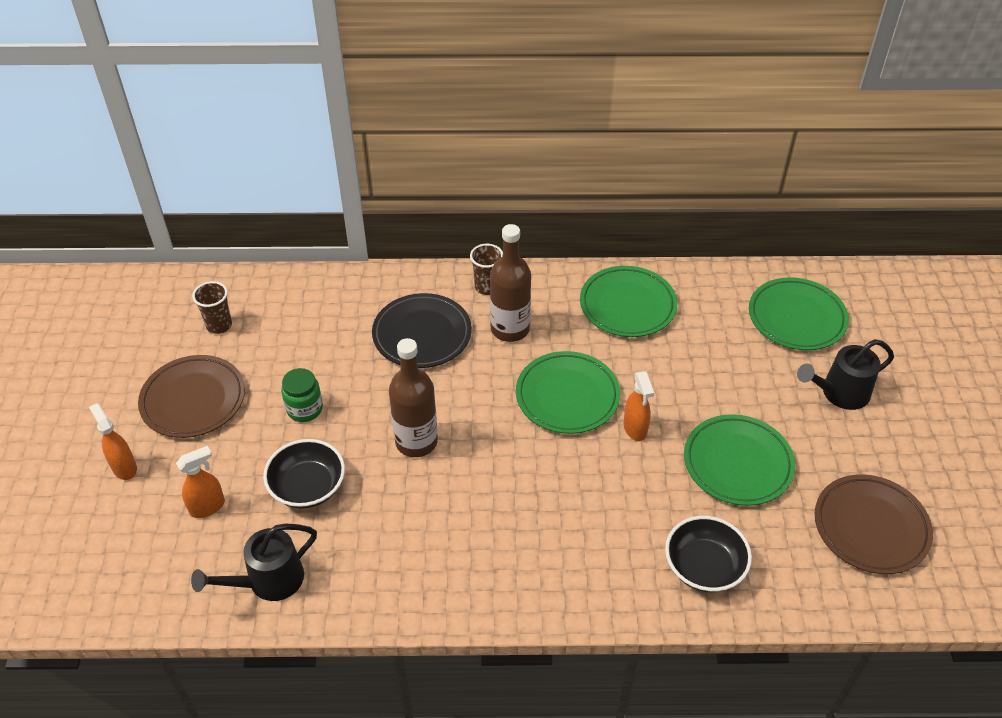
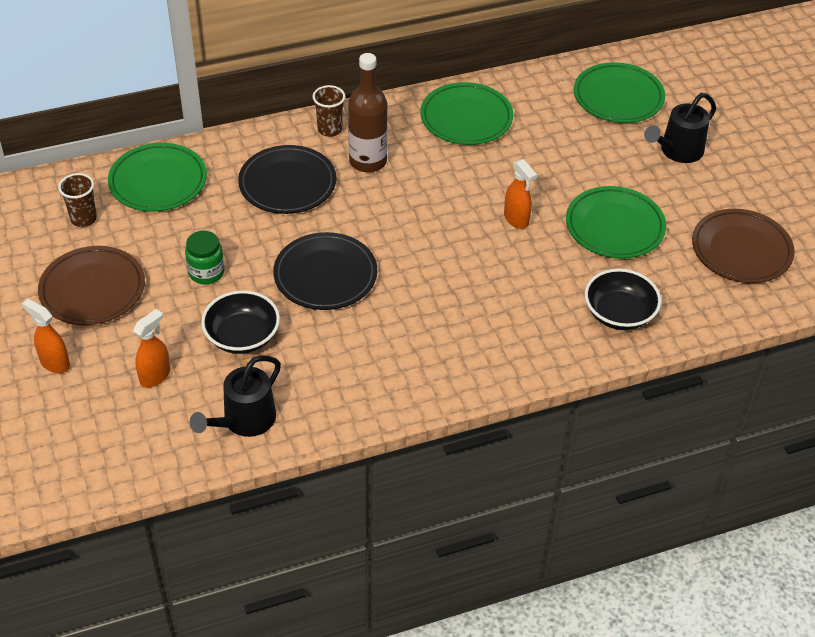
camera: 20 degrees left, 0 degrees up
brown bottle [389,338,438,457] -> black plate [273,232,377,310]
green plate [516,351,620,434] -> green plate moved to [108,143,207,212]

